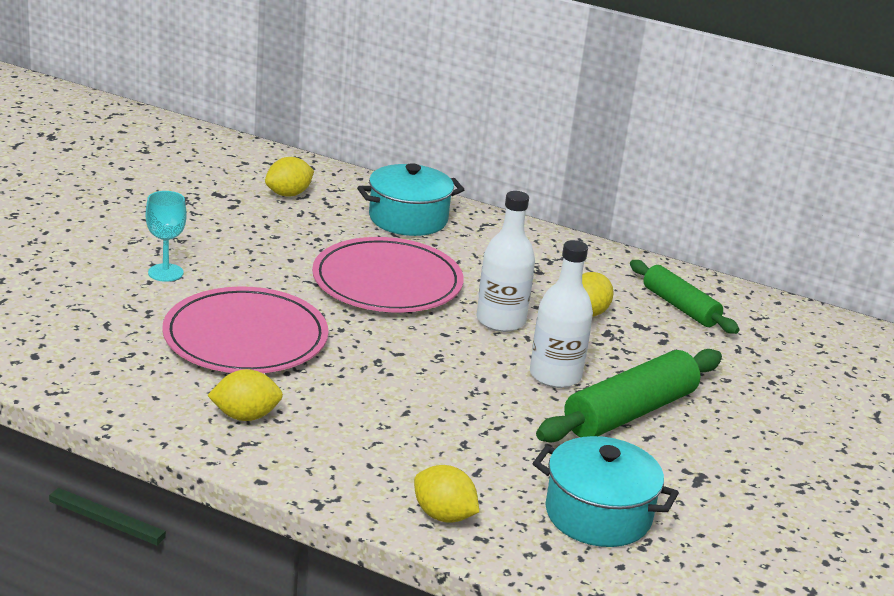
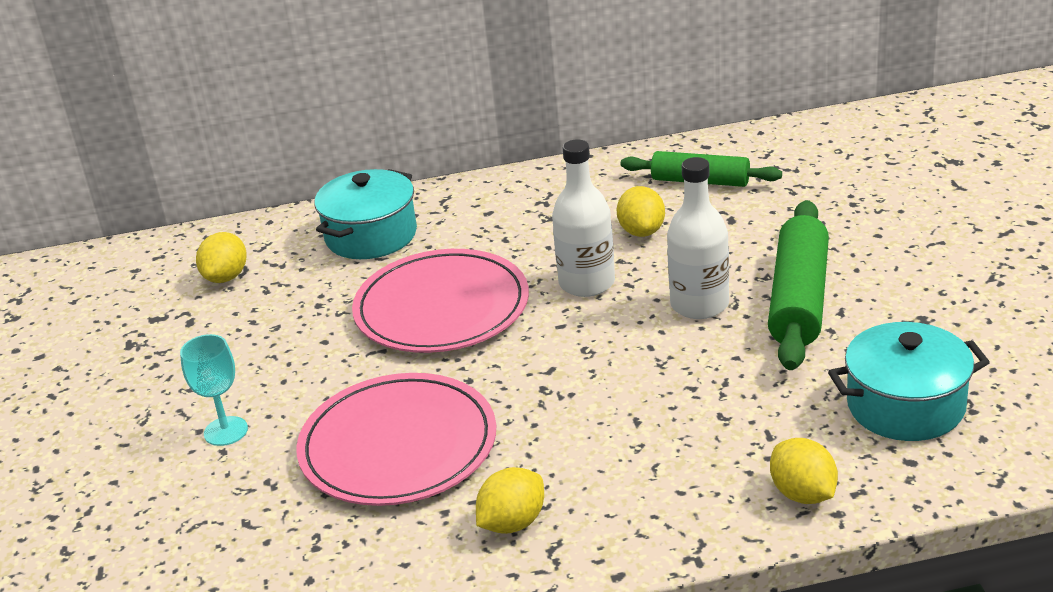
camera: 30 degrees left, 5 degrees up
yellow lemon [414,465,479,523] -> yellow lemon turned 60 degrees clockwise [770,438,838,504]

